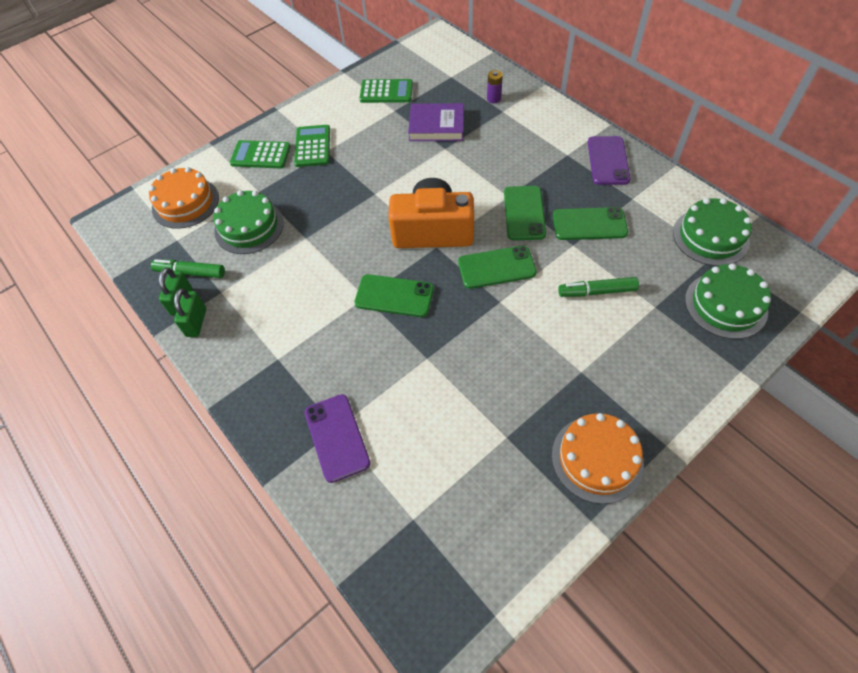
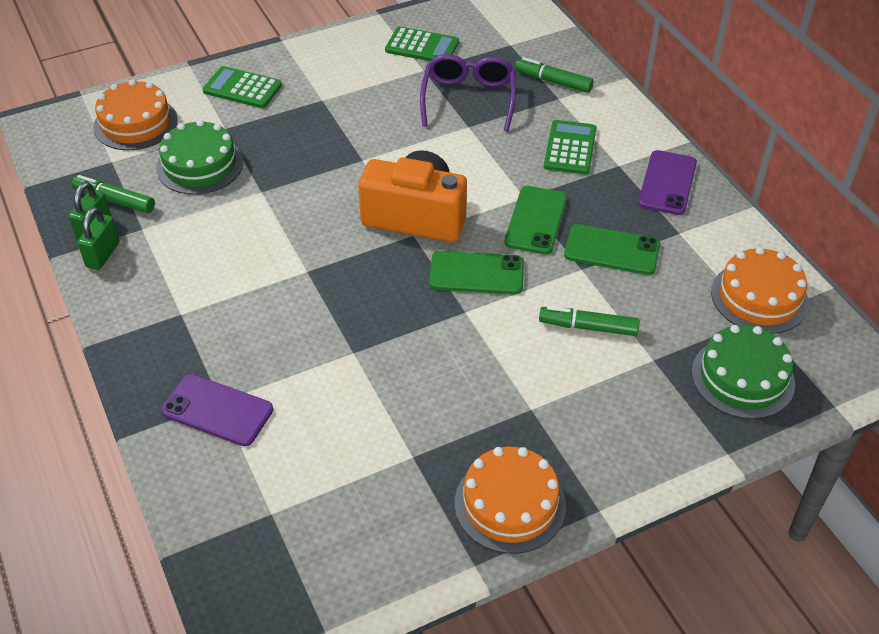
camera: 10 degrees right, 10 degrees down
green calculator [294,125,330,167] -> green calculator moved to [544,120,597,175]
purple phone [305,394,371,483] -> purple phone turned 60 degrees counterclockwise [161,374,273,446]
green phone [354,274,434,317] -> none
purple book [408,103,464,141] -> purple glasses [420,54,516,131]
purple battery [487,70,503,103] -> green marker [515,57,593,93]
green cake [673,198,752,266] -> orange cake [711,247,809,334]

